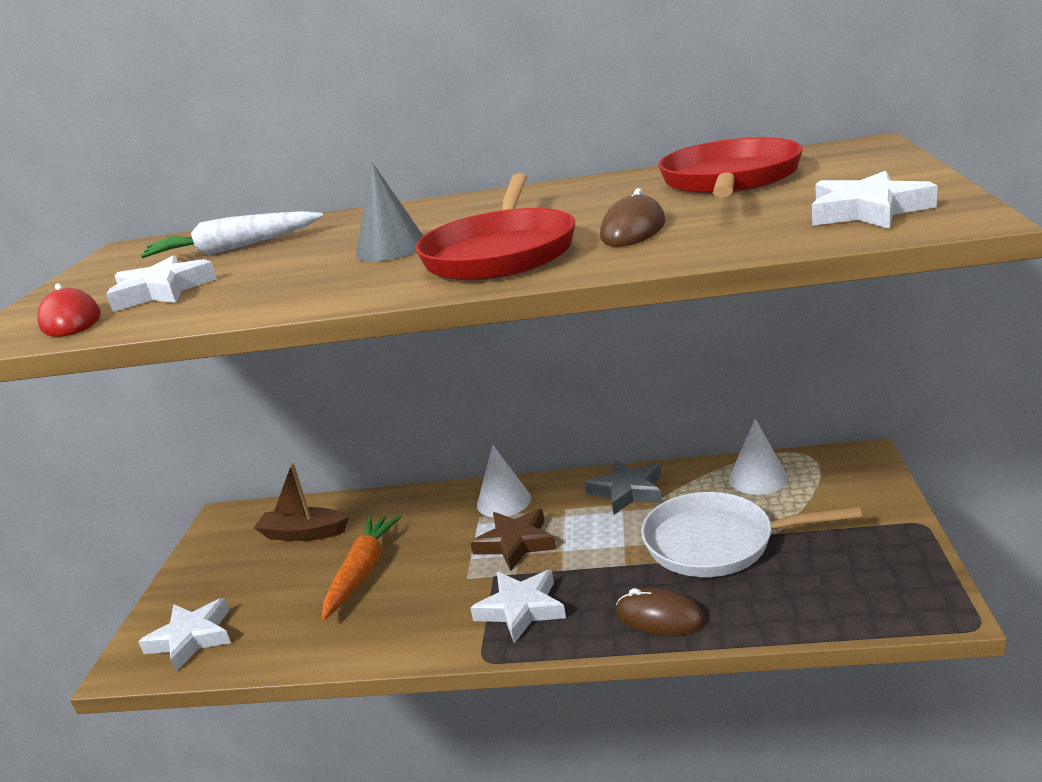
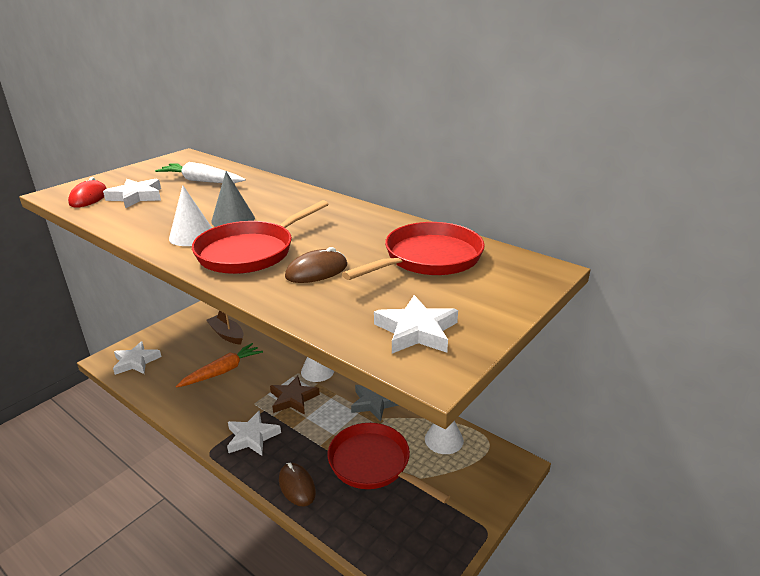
camera: 30 degrees right, 5 degrees up
white pan [641,492,862,577] -> red pan [328,423,450,504]
none -> white cone [169,185,212,246]

